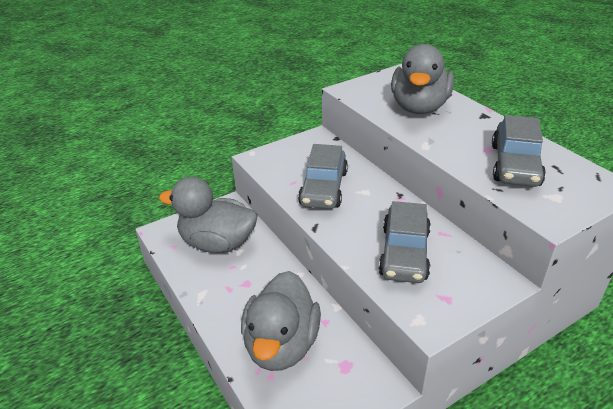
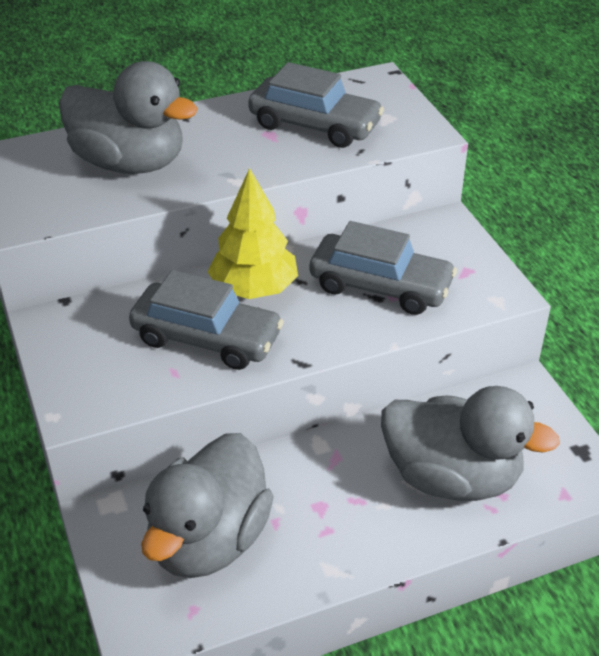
camera: 80 degrees left, 5 degrees up
none -> yellow tree [208,168,298,299]

